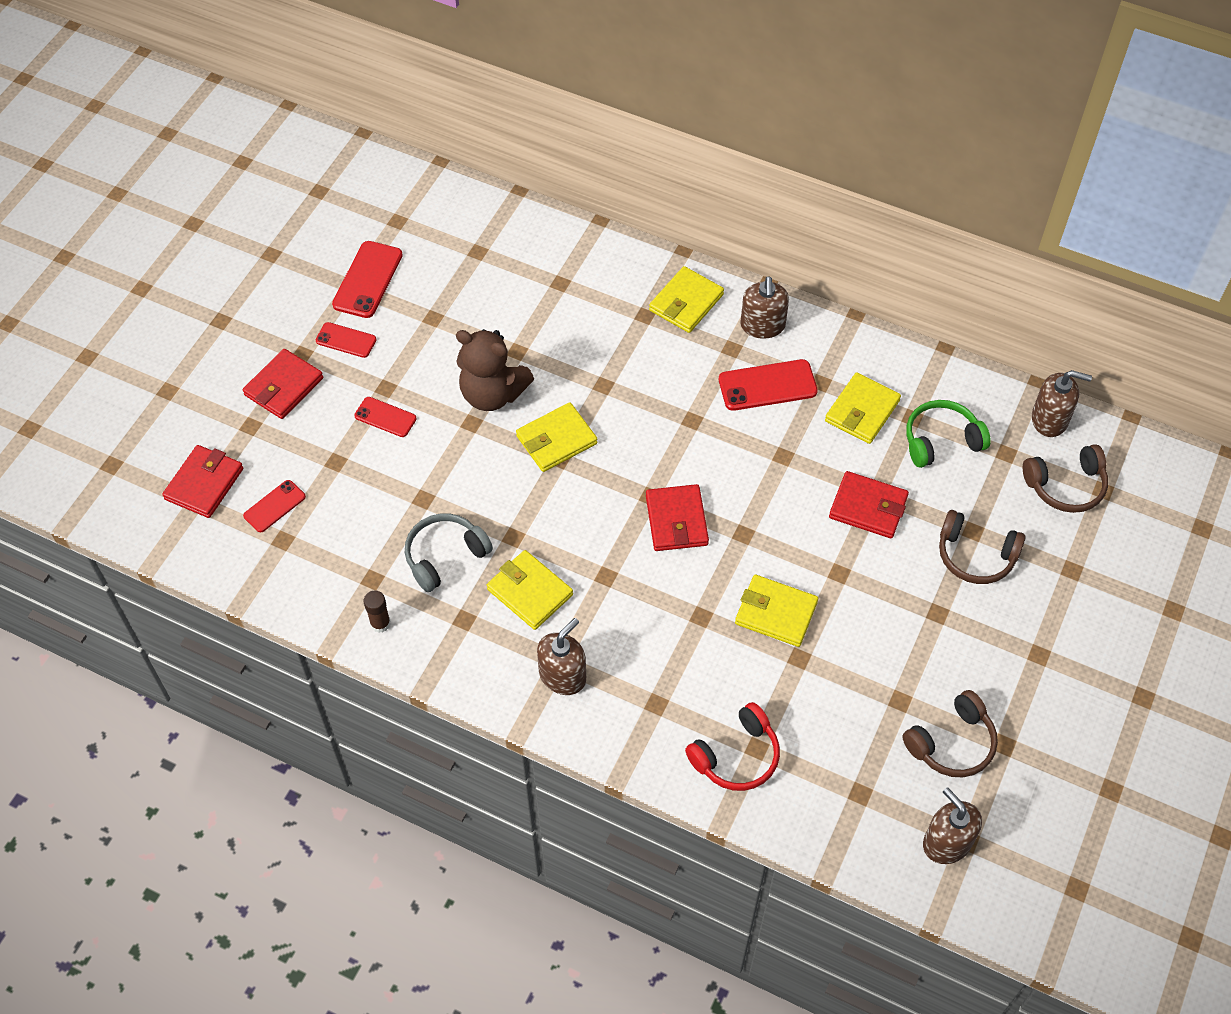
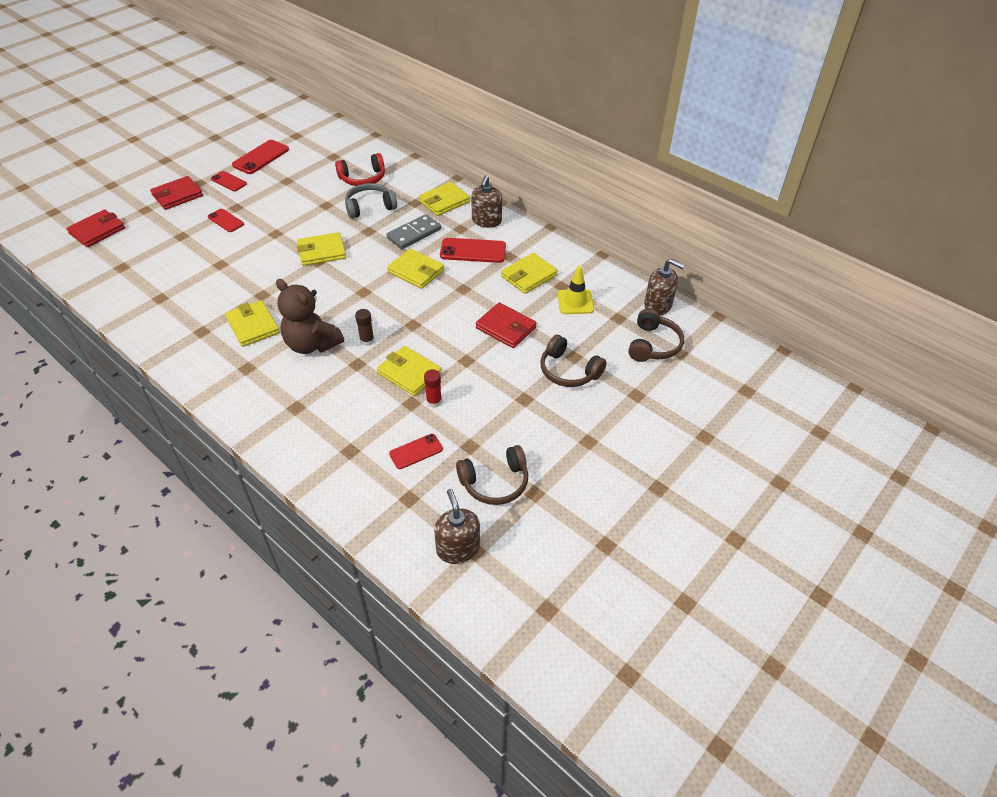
camera: 15 degrees right, 10 degrees down
red phone [243,480,306,532] -> red phone moved to [389,434,443,469]
brown glue stick [363,590,391,633] -> brown glue stick moved to [355,309,374,346]
grey headphones [405,513,493,592] -> grey headphones moved to [345,183,397,219]
brown teddy bear [456,329,534,411] -> brown teddy bear moved to [276,279,344,354]
brown soap dispenser [537,618,586,695] -> none
red wallet [646,484,709,551] -> none
red headphones [685,702,780,791] -> red headphones moved to [335,153,385,186]
green headphones [906,400,991,468] -> yellow traffic cone [557,266,594,314]
brown headphones [1023,444,1108,513] -> brown headphones turned 75 degrees counterclockwise [628,308,684,362]
none -> grey domino [386,214,441,249]
none -> yellow wallet [387,249,444,289]
none -> red glue stick [424,369,442,408]

